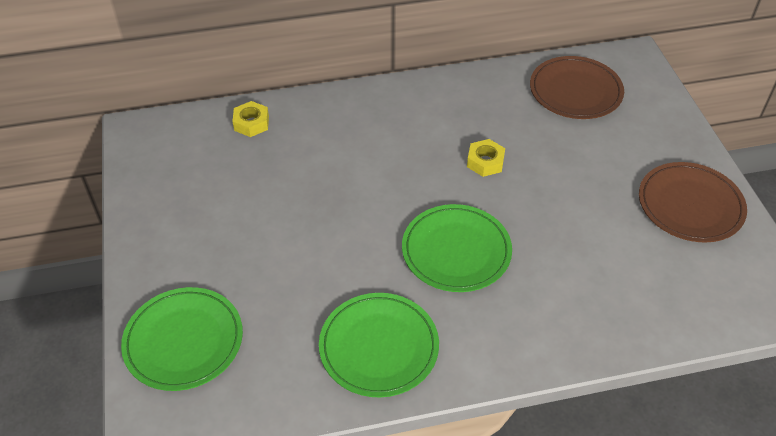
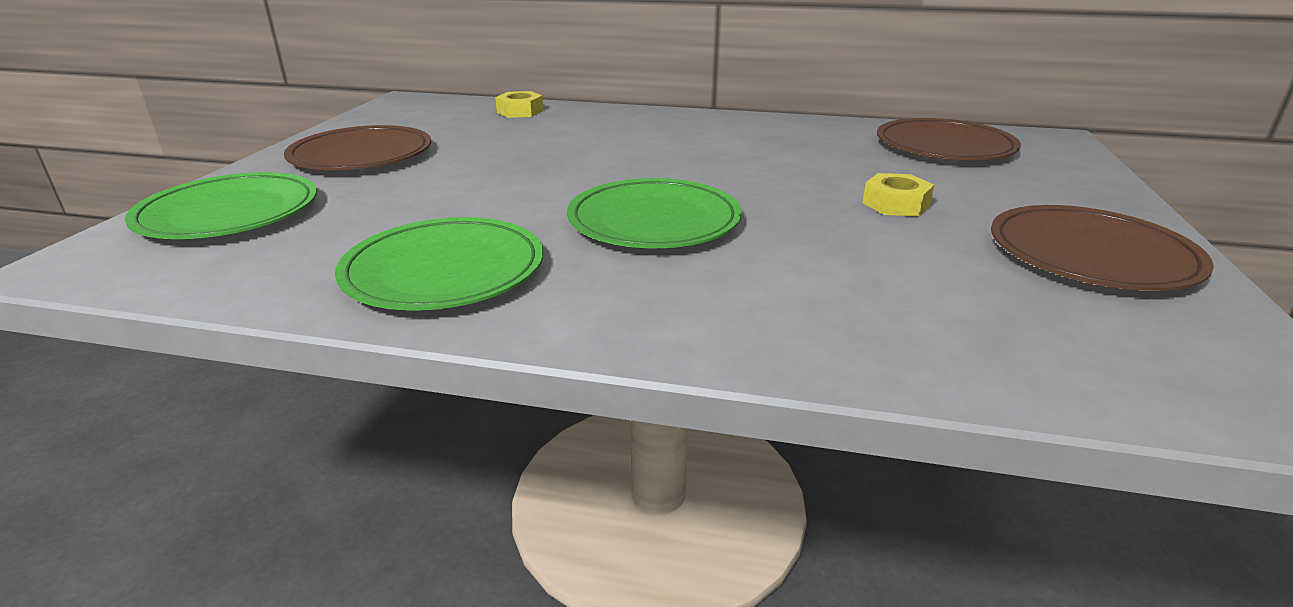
camera: 25 degrees right, 20 degrees down
yellow nut [467,139,505,177] -> yellow nut moved to [863,173,934,216]
none -> brown plate [284,125,431,170]

